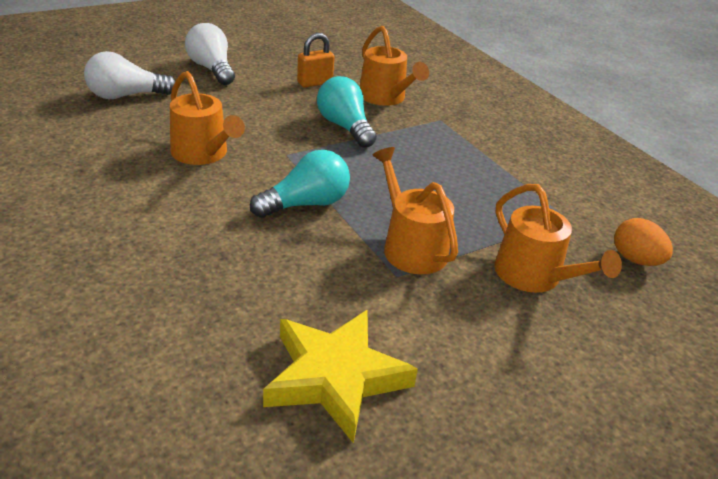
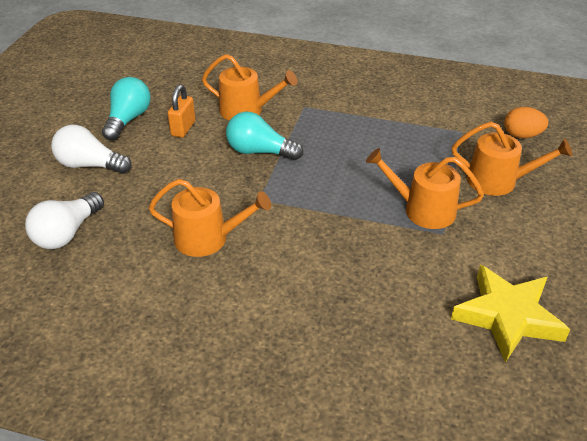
camera: 40 degrees left, 5 degrees up
turquoise light bulb [250,150,350,218] -> turquoise light bulb moved to [102,77,151,141]

